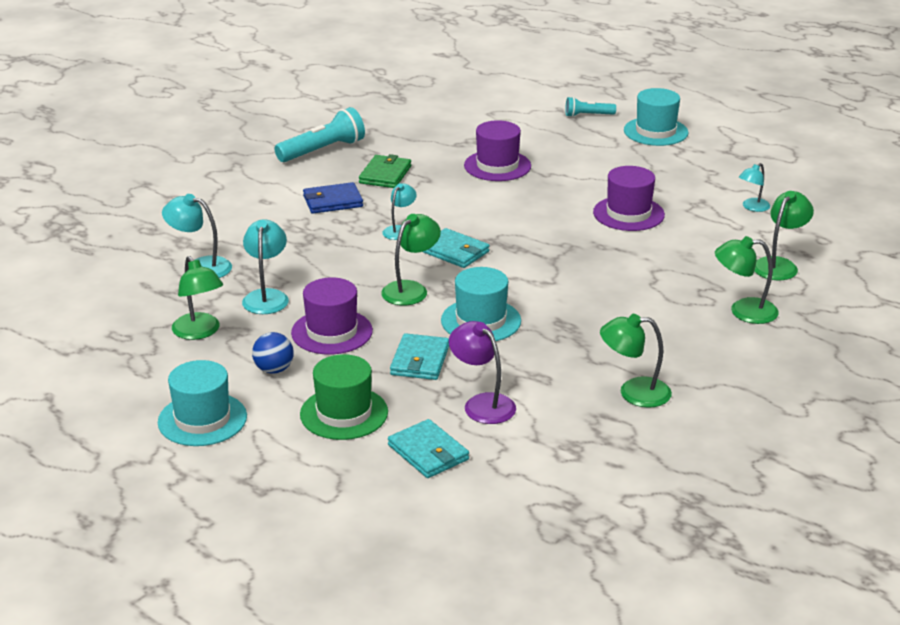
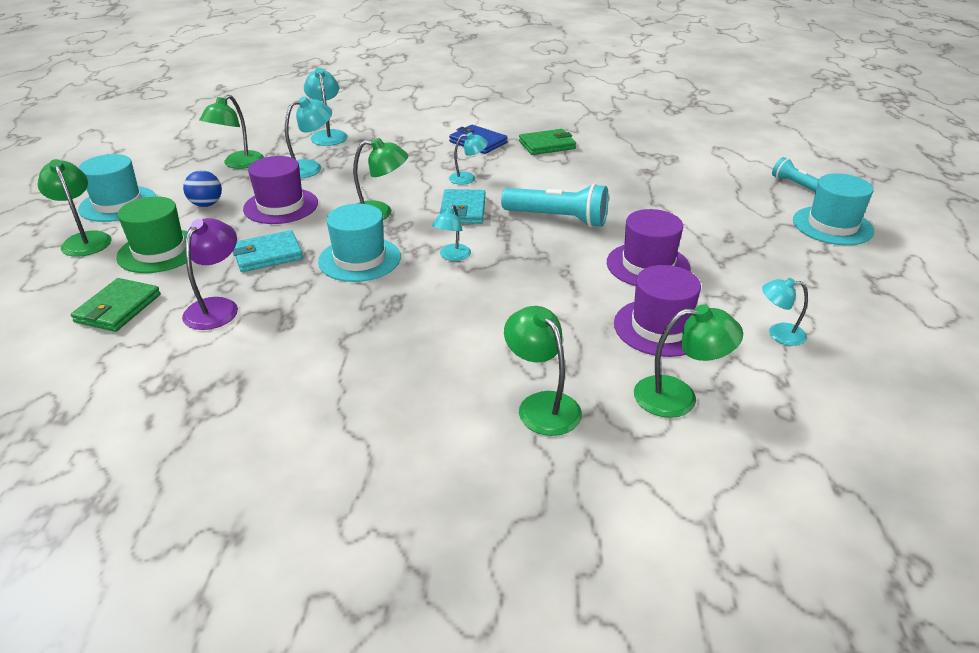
camera: 55 degrees right, 5 degrees up
turquoise flashlight [275,107,365,162] -> turquoise flashlight moved to [501,183,609,227]
turquoise wallet [388,419,469,478] -> green wallet [71,278,161,332]
purple hat [464,120,531,181] -> purple hat moved to [614,265,701,357]
green lamp [600,314,672,408] -> green lamp moved to [37,159,112,257]
none -> turquoise lamp [432,205,471,261]

